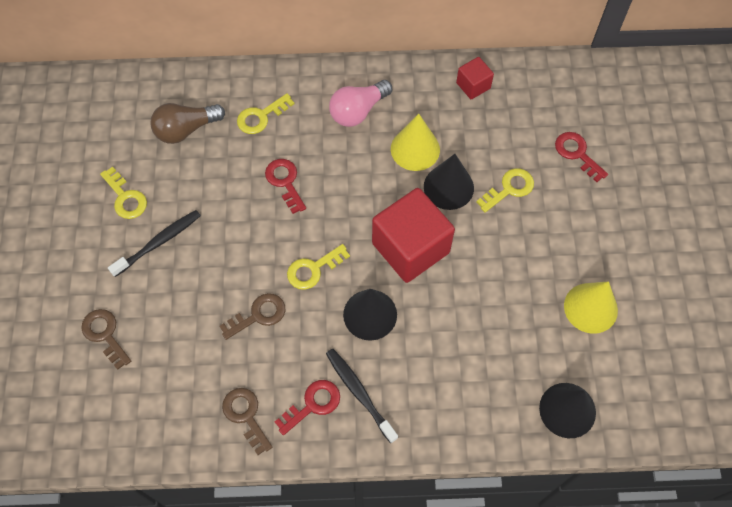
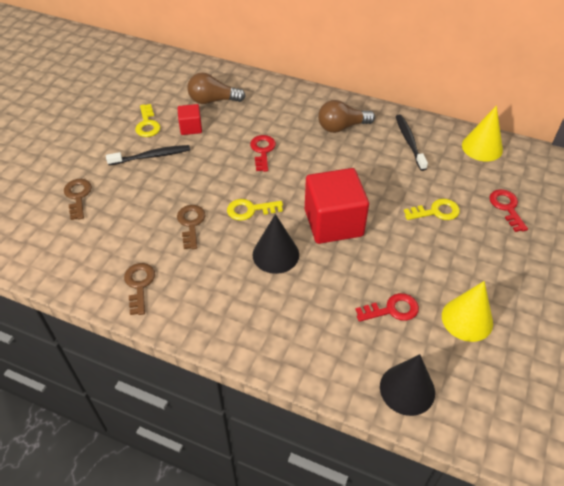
camera: 25 degrees right, 15 degrees down
brown key [220,293,285,340] -> brown key turned 90 degrees counterclockwise [177,205,205,249]
yellow key [237,93,294,134] -> none
red key [275,380,340,435] -> red key moved to [355,293,419,322]
black toothbrush [326,349,398,443] -> black toothbrush moved to [396,114,428,171]
pink light bulb [329,80,392,127] -> brown light bulb [318,100,375,133]
yellow cone [391,114,440,171] -> yellow cone moved to [462,105,503,161]
black cone [424,154,474,210] -> none
red cube [456,57,494,99] -> red cube moved to [178,104,202,135]

